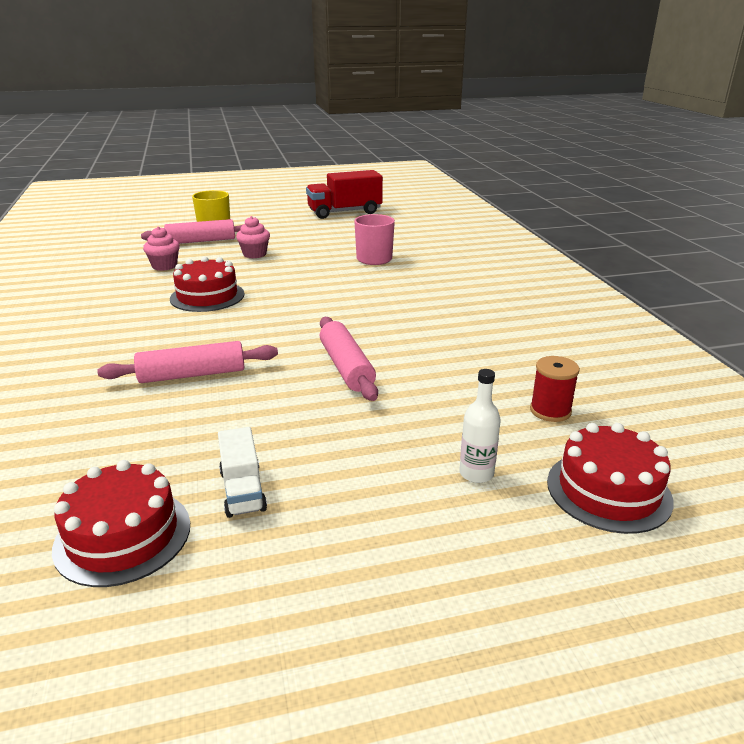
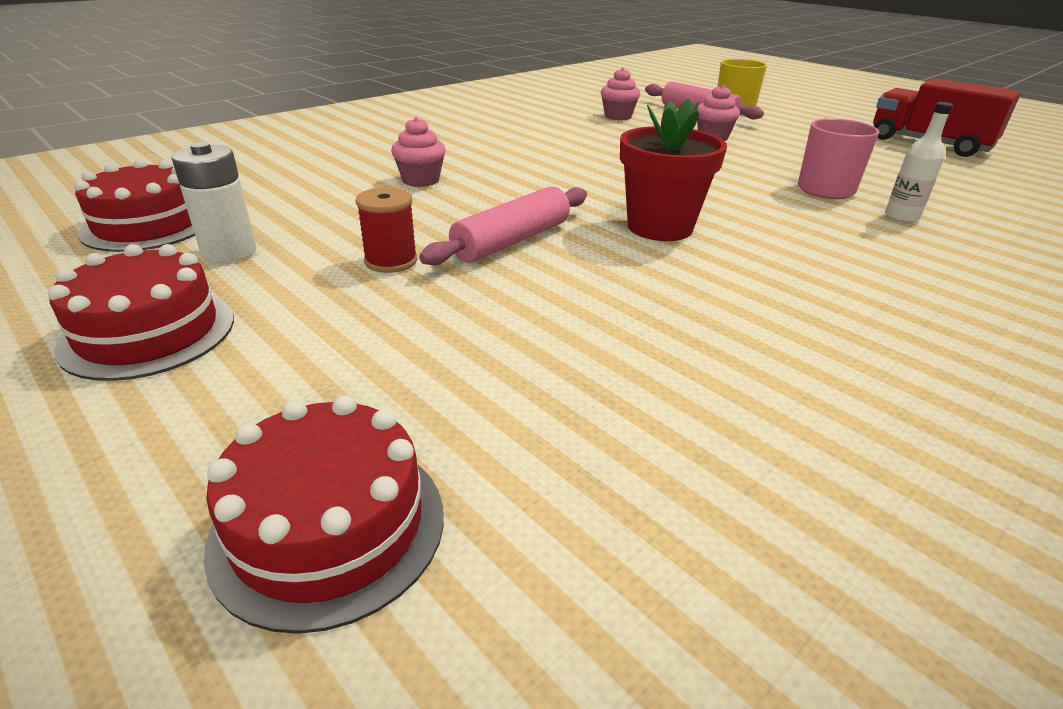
camera: 60 degrees right, 5 degrees up
pink rolling pin [97,341,278,383] -> pink cupcake [391,117,446,187]
red cake [170,256,245,312] -> red cake moved to [48,244,234,381]
white truck [218,427,267,518] -> white battery [172,142,256,263]
white bottle [459,369,501,483] -> white bottle moved to [885,102,953,223]
red spool [530,356,580,422] -> red spool moved to [356,187,417,273]
none -> red flower pot [620,99,727,241]

